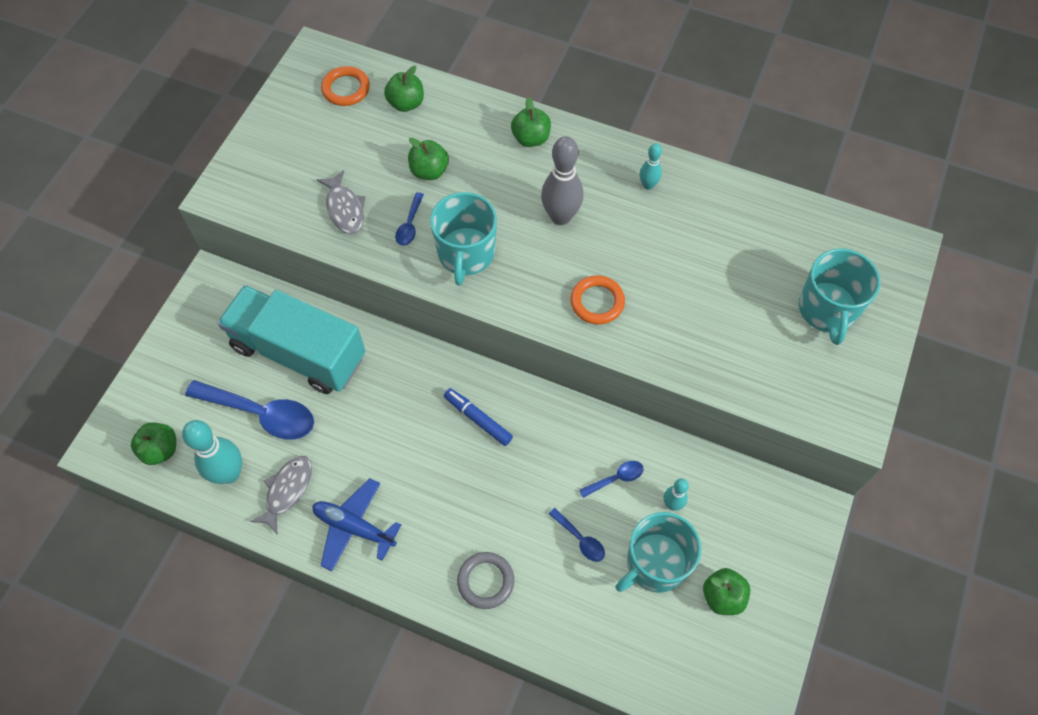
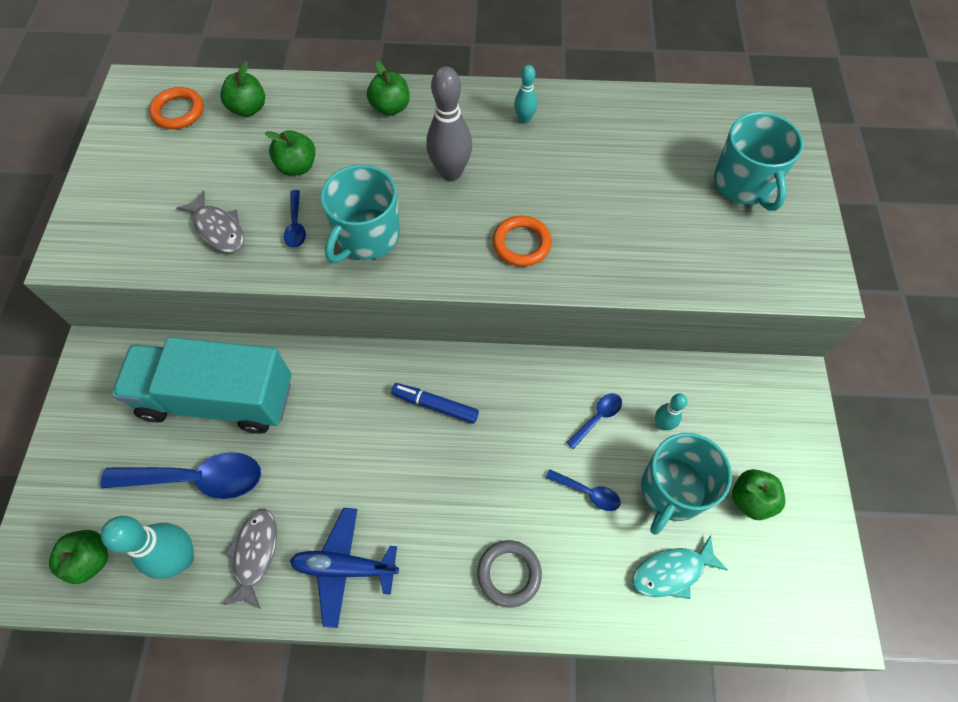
camera: 20 degrees left, 0 degrees up
turquoise mug [430,192,497,285] -> turquoise mug turned 45 degrees clockwise [320,165,400,263]
none -> turquoise fish [632,535,728,599]

